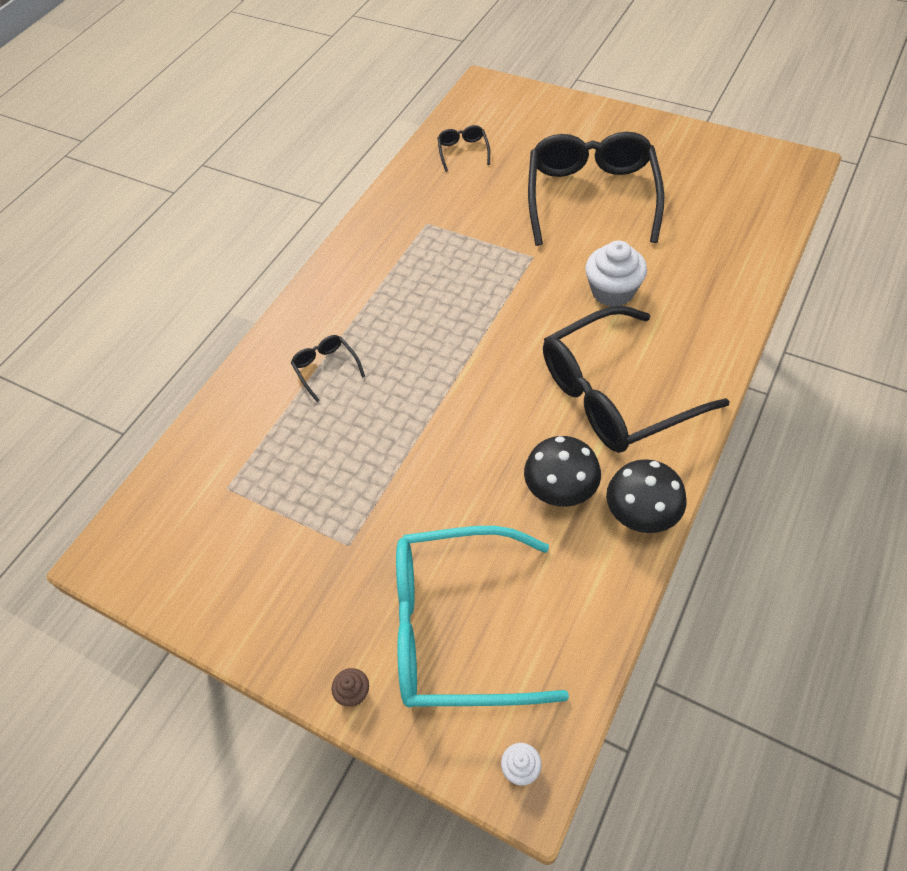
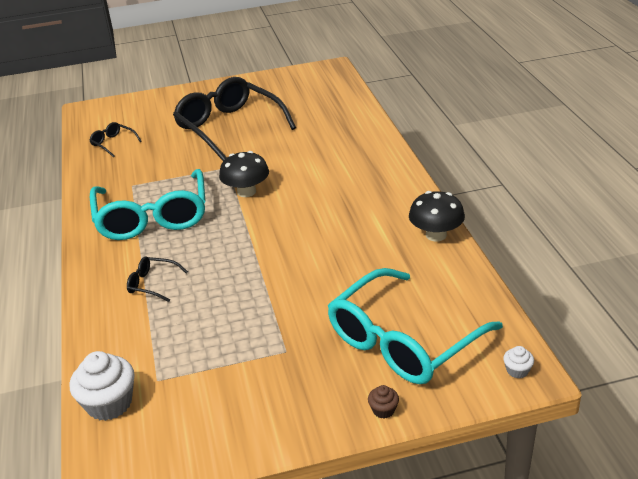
camera: 45 degrees left, 20 degrees down
black mushroom [524,436,601,507] -> black mushroom moved to [219,151,269,197]
black glasses [543,306,730,453] -> none
white cupcake [585,240,647,306] -> white cupcake moved to [70,351,135,421]
none -> turquoise glasses [90,169,206,240]

